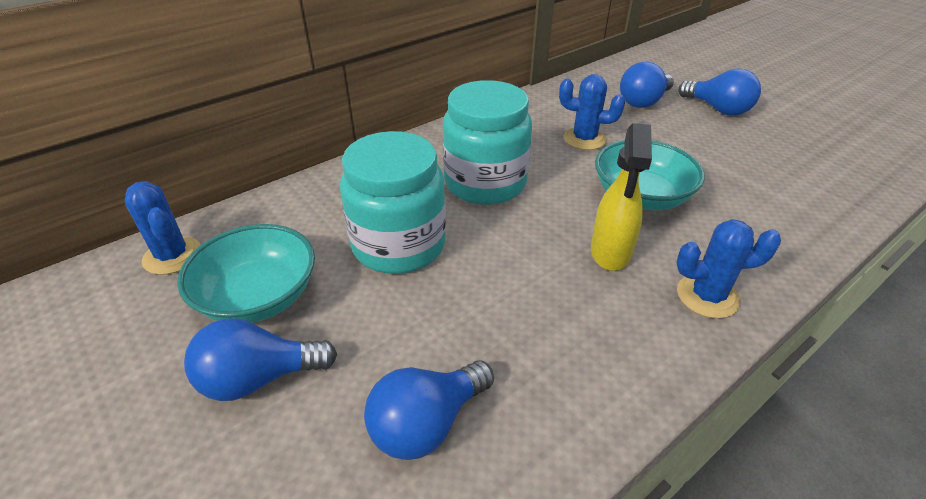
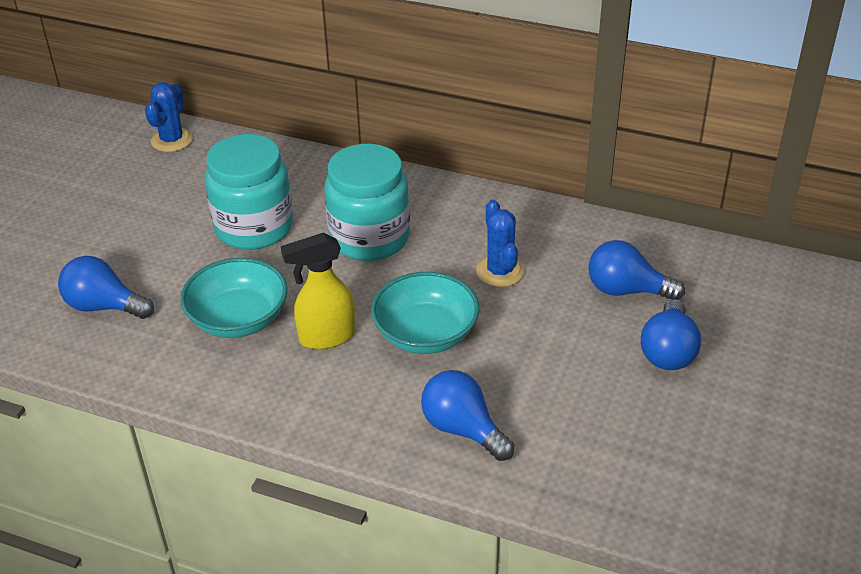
camera: 60 degrees right, 0 degrees up
turquoise bowl [177,224,315,323] -> turquoise bowl moved to [180,258,287,338]
blue light bulb [184,318,337,401] -> blue light bulb moved to [421,370,514,461]
blue cactus [676,219,781,319] -> none

